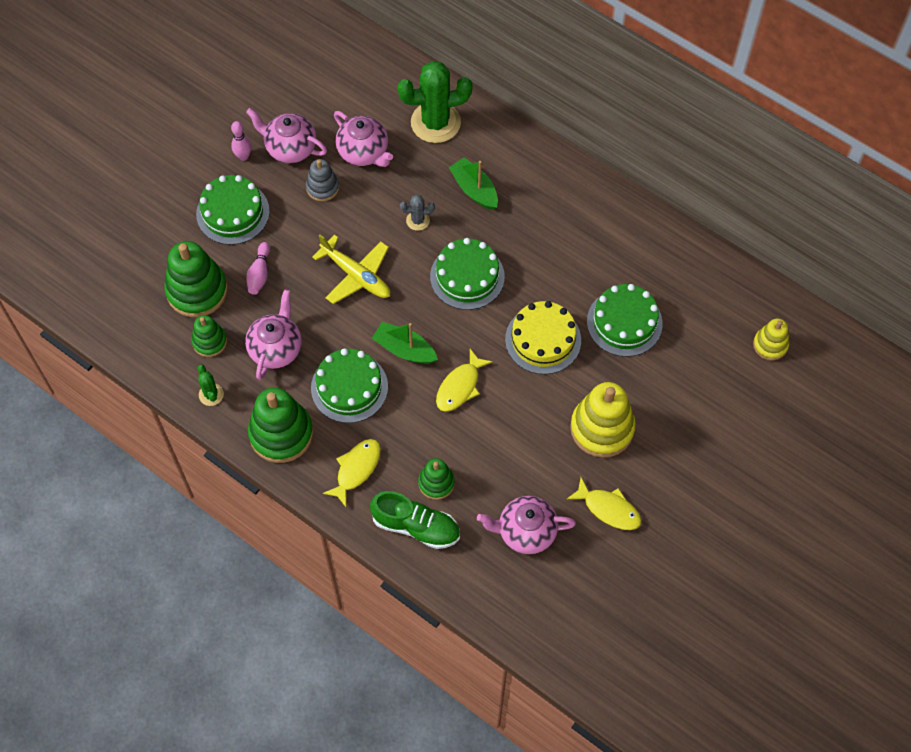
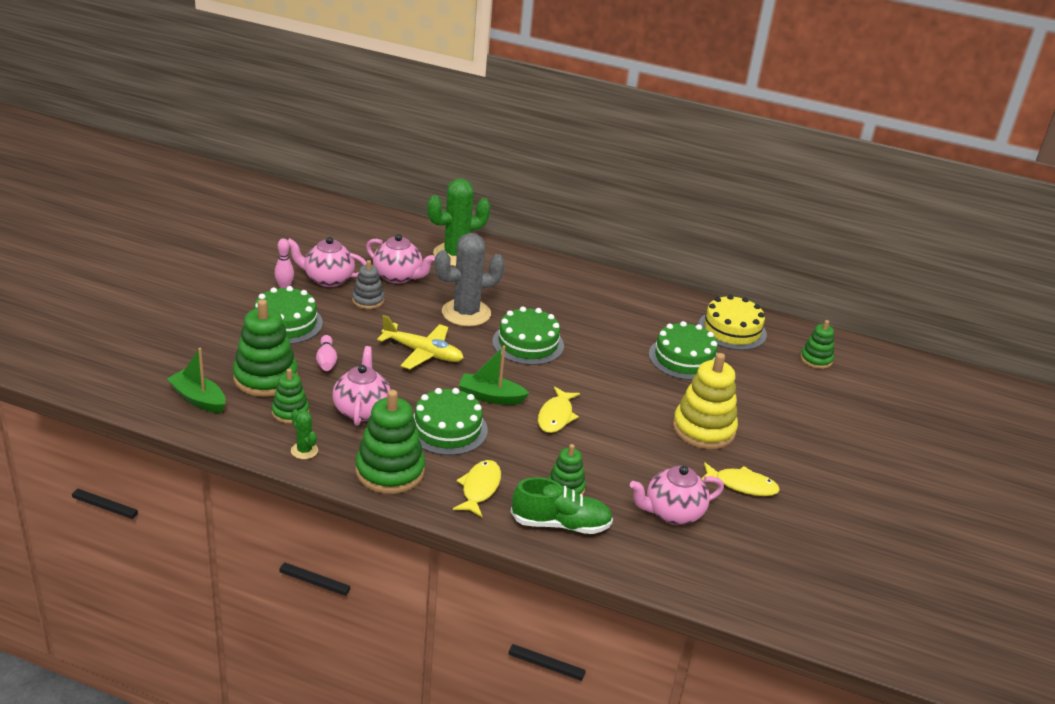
camera: 20 degrees left, 30 degrees down
grey cactus [400,194,435,231] -> grey cactus [435,233,505,327], size x2.18
green boat [448,157,498,210] -> green boat moved to [167,348,226,413]
yellow cake [505,301,581,374] -> yellow cake moved to [698,295,767,350]
yellow stacking toy [753,319,789,360] -> green stacking toy [800,320,834,369]

